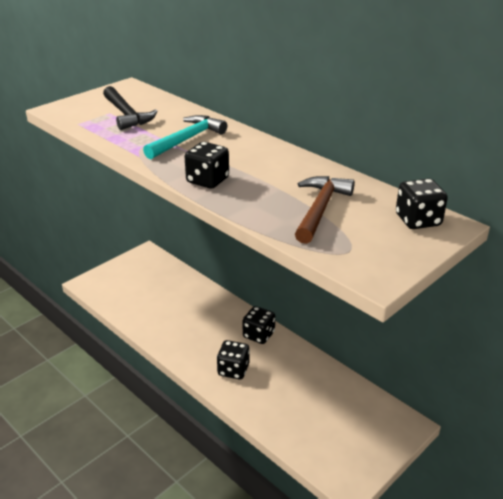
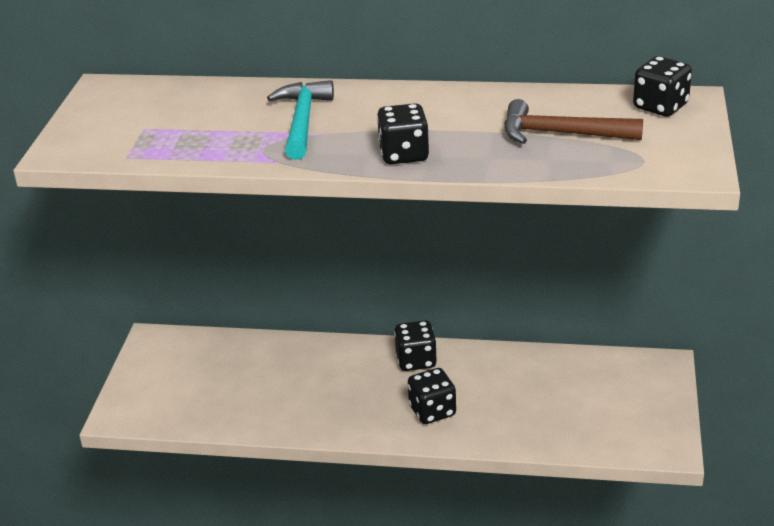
camera: 35 degrees left, 0 degrees up
black hammer [103,86,158,130] -> none
brown hammer [295,176,355,244] -> brown hammer turned 60 degrees counterclockwise [504,99,643,144]

